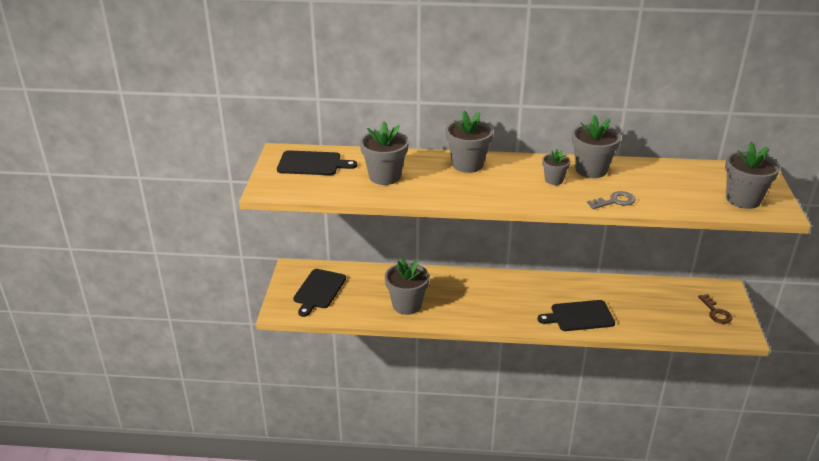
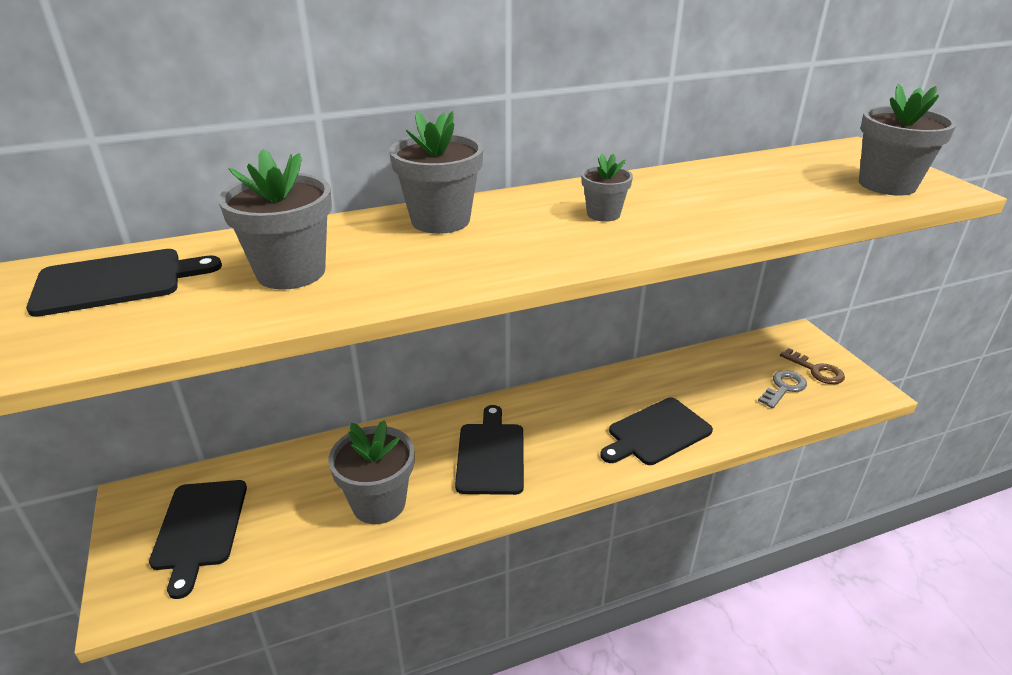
camera: 25 degrees left, 0 degrees up
grey flower pot [572,115,621,178] -> none
grey key [587,191,636,209] -> grey key moved to [758,370,807,408]
none -> black cutting board [455,405,524,495]

